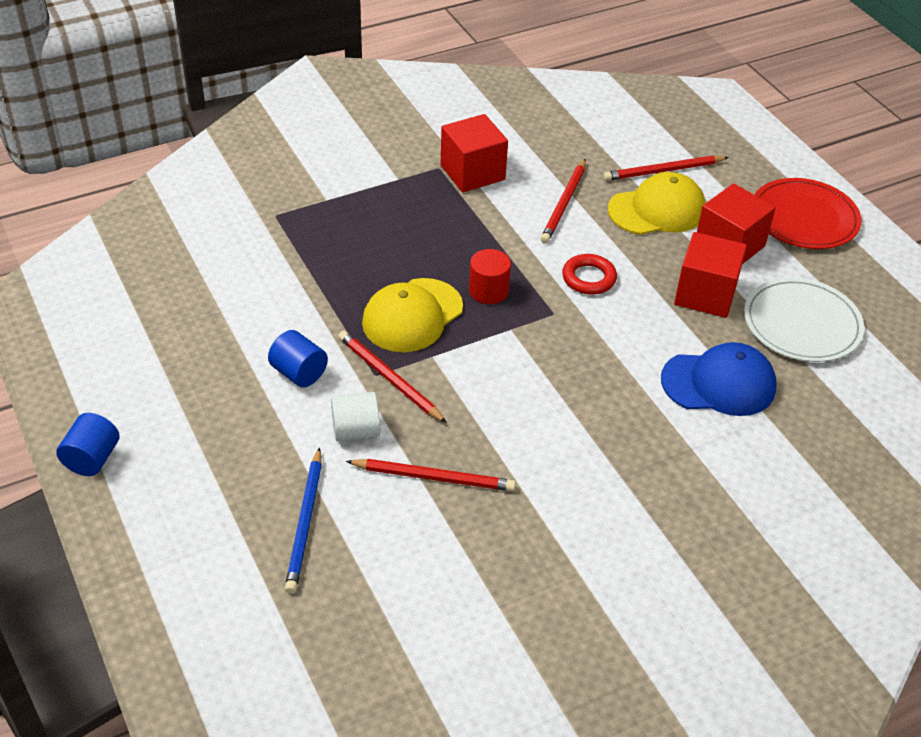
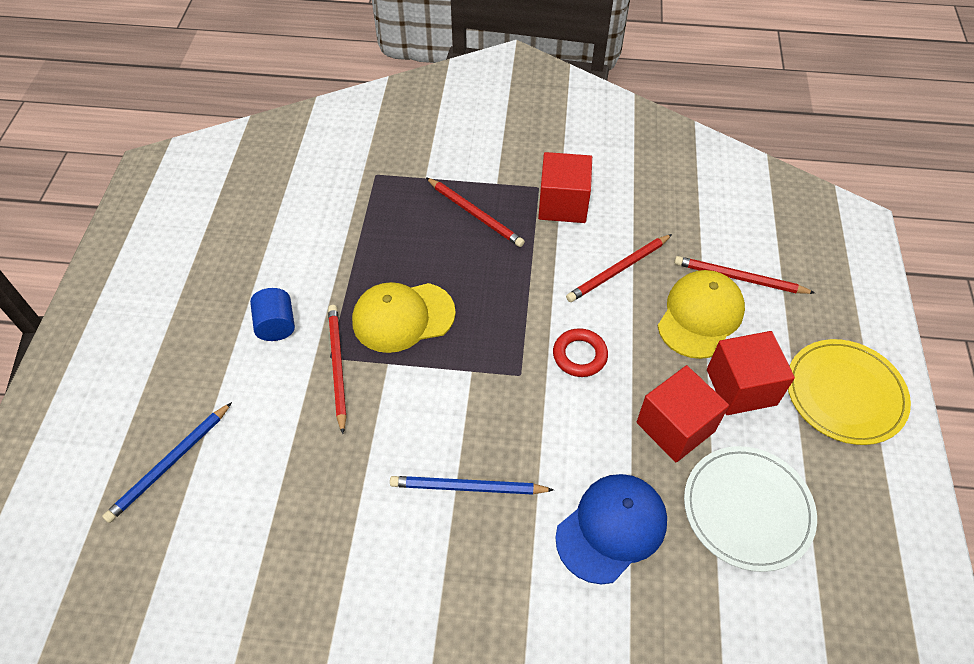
camera: 35 degrees right, 10 degrees up
blue cylinder [56,413,120,476] -> none
white cylinder [331,392,380,441] -> none
red pencil [346,459,516,491] -> red pencil moved to [426,177,525,247]
red cylinder [469,249,511,304] -> none
yellow cap [608,172,706,235] -> yellow cap turned 75 degrees counterclockwise [658,270,745,359]
blue cap [661,342,777,416] -> blue cap turned 75 degrees counterclockwise [555,474,667,584]
red plate [754,178,861,249] -> yellow plate [788,339,911,445]
none -> blue pencil [390,476,554,495]

